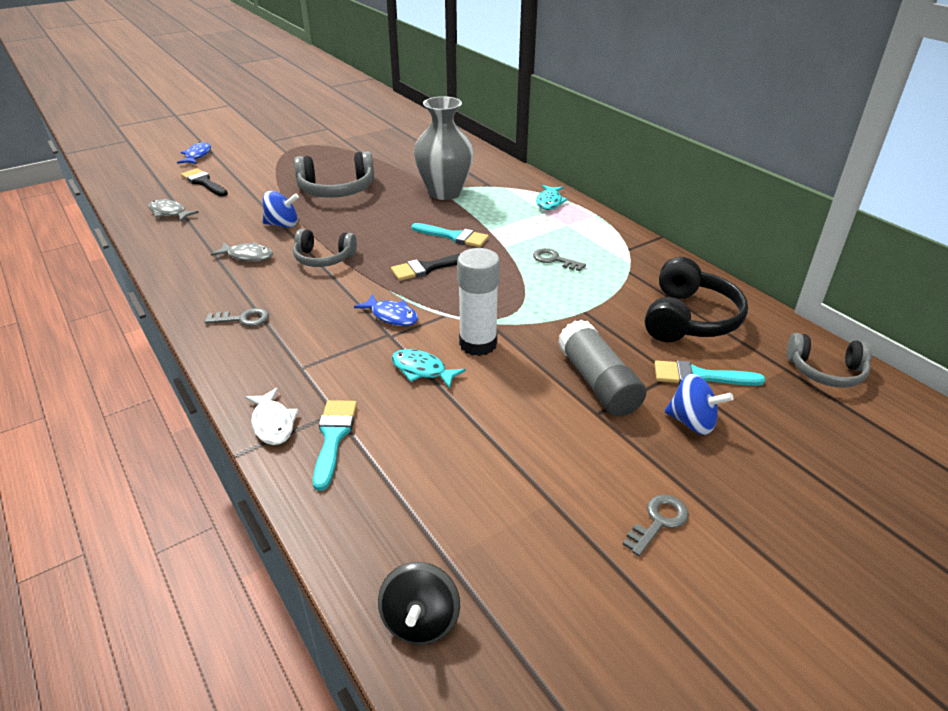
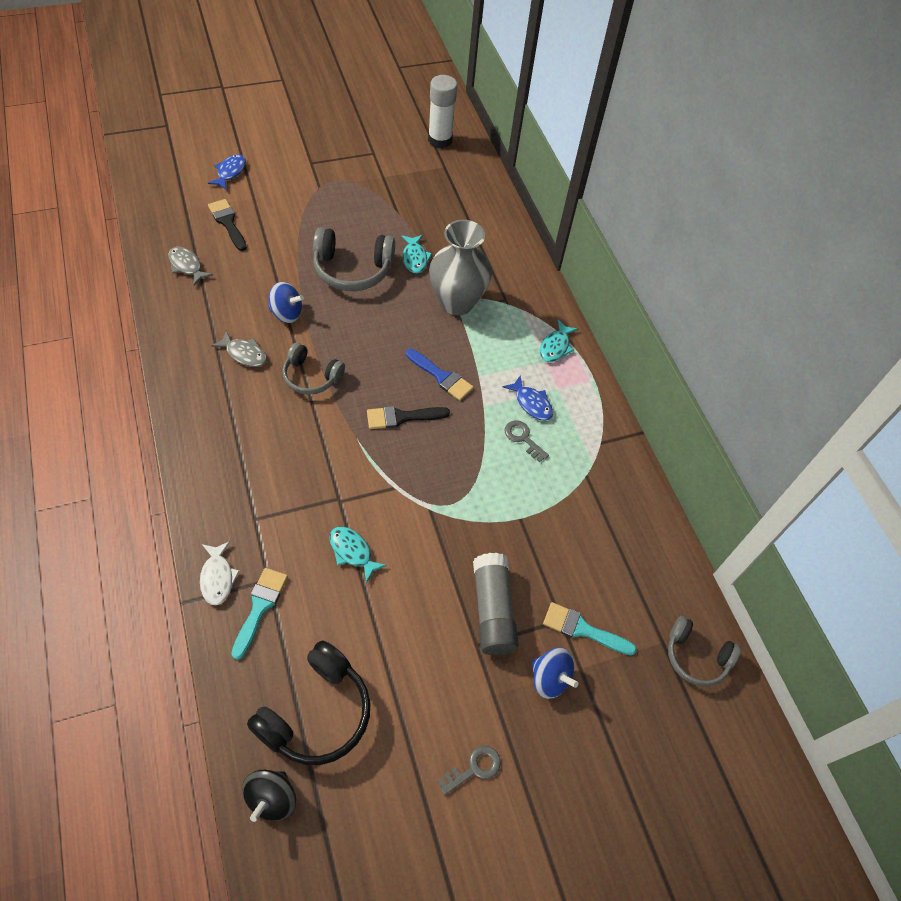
camera: 10 degrees right, 20 degrees up
grey key [204,308,269,326] -> none
blue fish [354,294,418,326] -> blue fish moved to [503,375,553,421]
turquoise brush [412,223,489,248] -> blue brush [406,349,474,401]
white glue stick [457,248,500,356] -> white glue stick moved to [428,75,457,148]
black headphones [645,257,748,342] -> black headphones moved to [247,640,371,765]
none -> turquoise fish [402,235,432,274]

